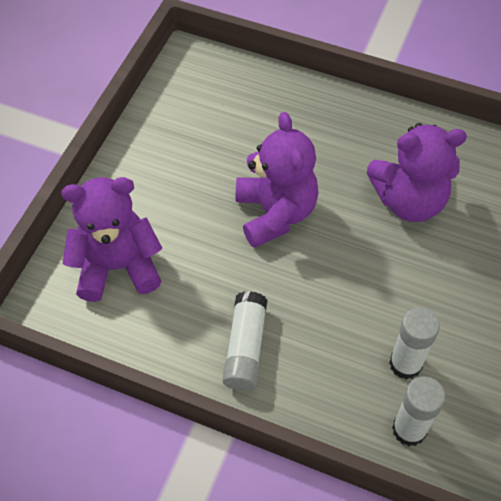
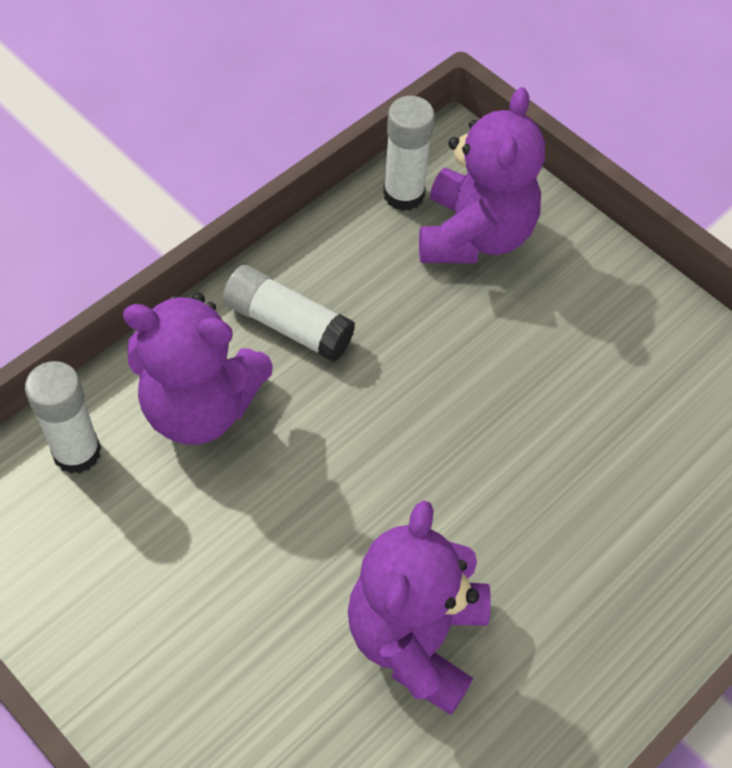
camera: 110 degrees right, 0 degrees up
purple teddy bear [236,112,318,248] -> purple teddy bear moved to [123,293,273,445]
white glue stick [389,307,440,380] -> white glue stick moved to [383,96,435,211]

